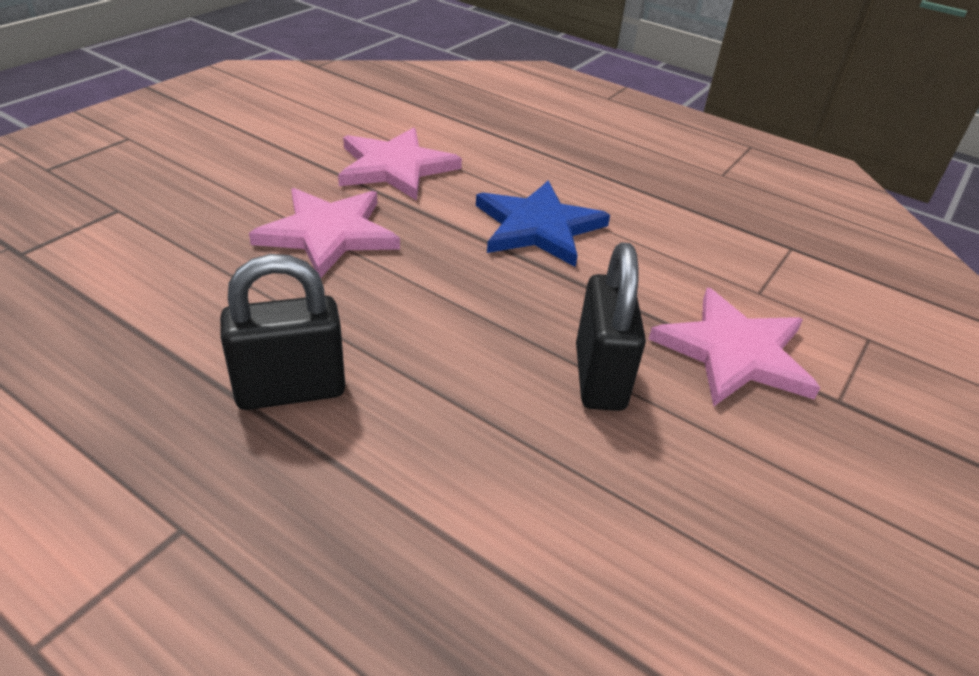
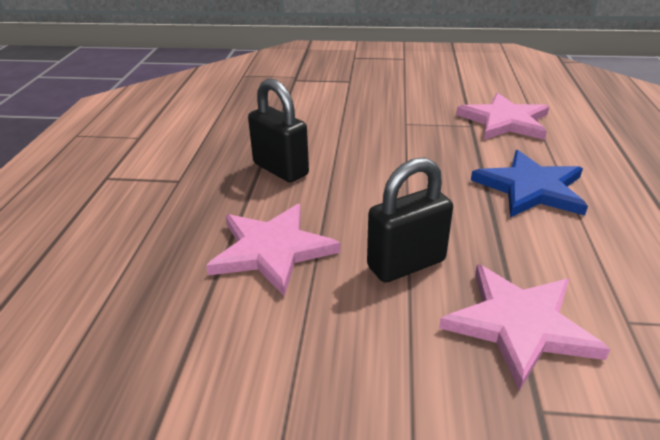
camera: 65 degrees right, 5 degrees down
pink star [249,188,400,278] -> pink star moved to [206,204,341,297]

